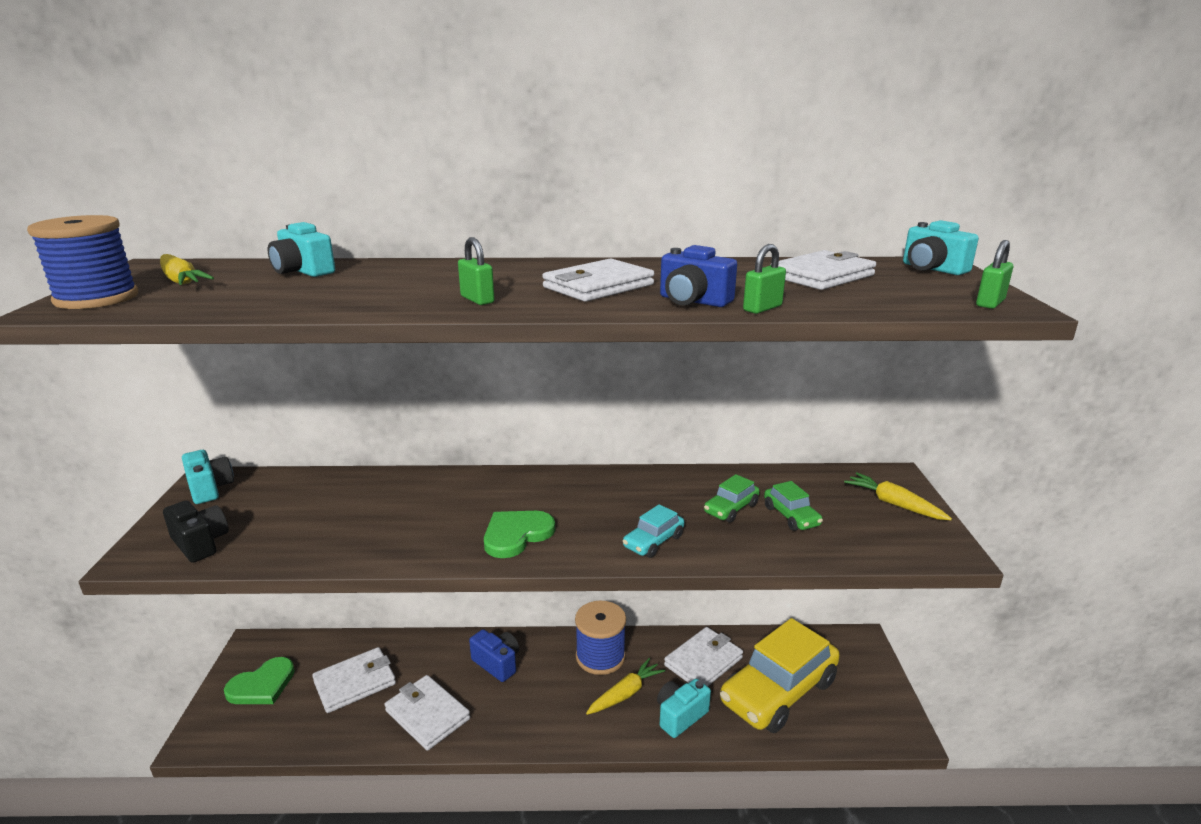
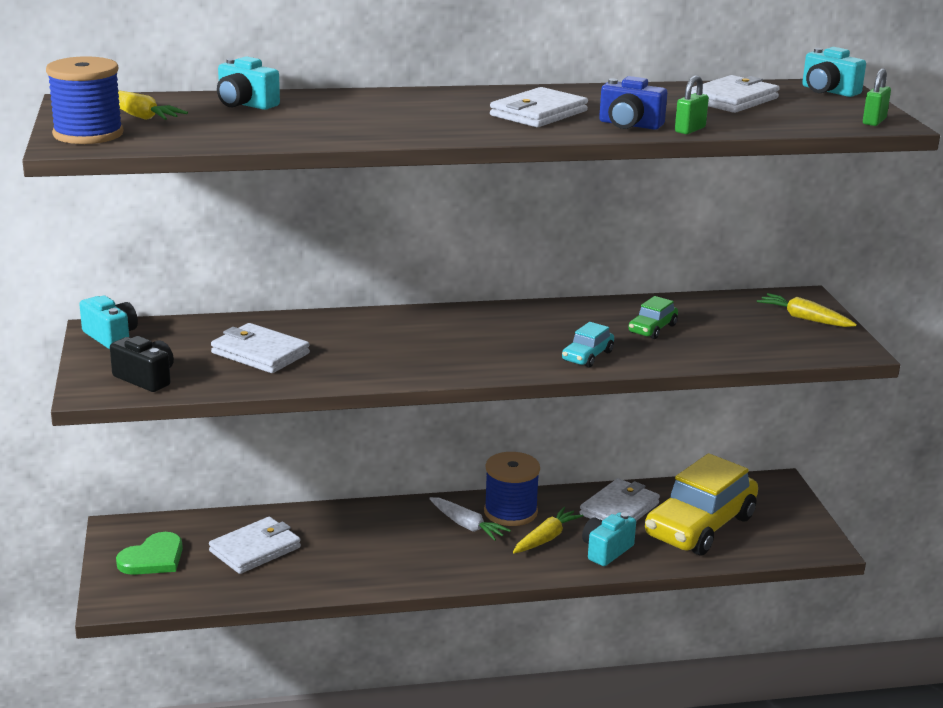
camera: 10 degrees left, 0 degrees up
white wallet [384,675,470,751] -> white wallet moved to [211,323,310,373]
green padlock [458,237,495,305] -> none
blue camera [469,629,519,682] -> none
green heart [484,511,555,558] -> none
green car [764,481,823,531] -> none
none -> white carrot [429,497,511,541]

